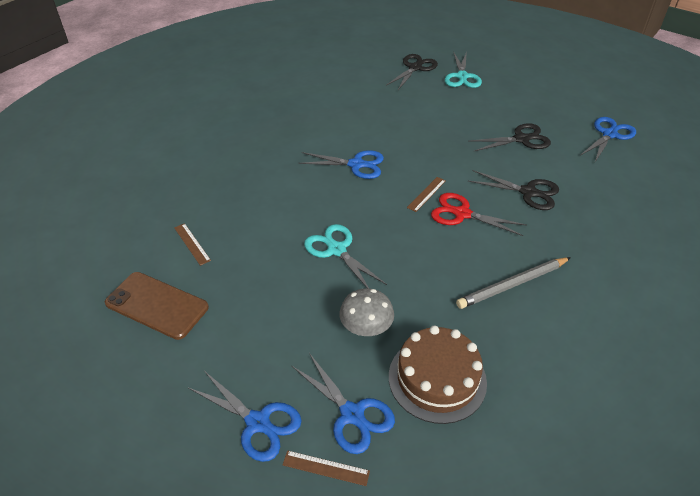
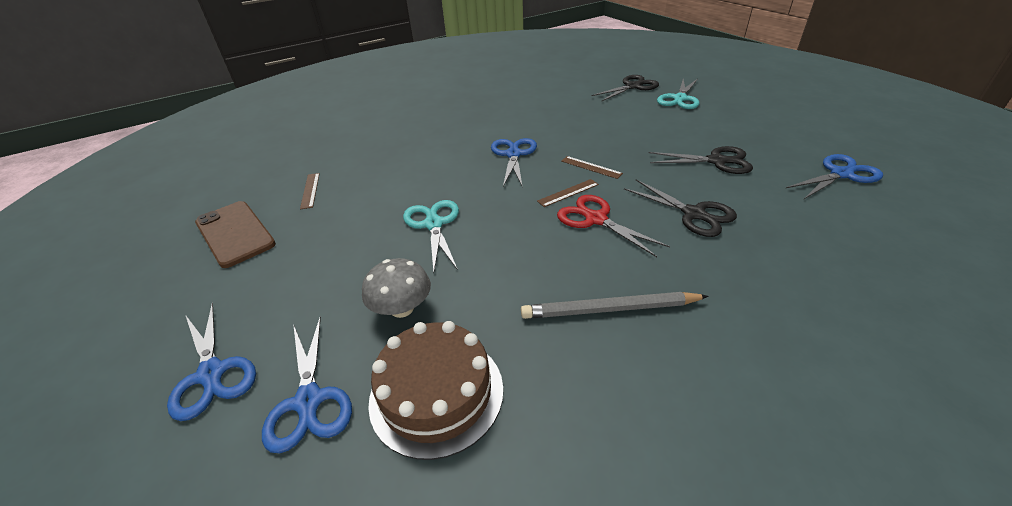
camera: 25 degrees right, 5 degrees down
brown ruler [282,450,370,486] -> brown ruler moved to [561,156,623,179]
blue scissors [299,150,384,179] -> blue scissors turned 120 degrees counterclockwise [491,138,537,188]

